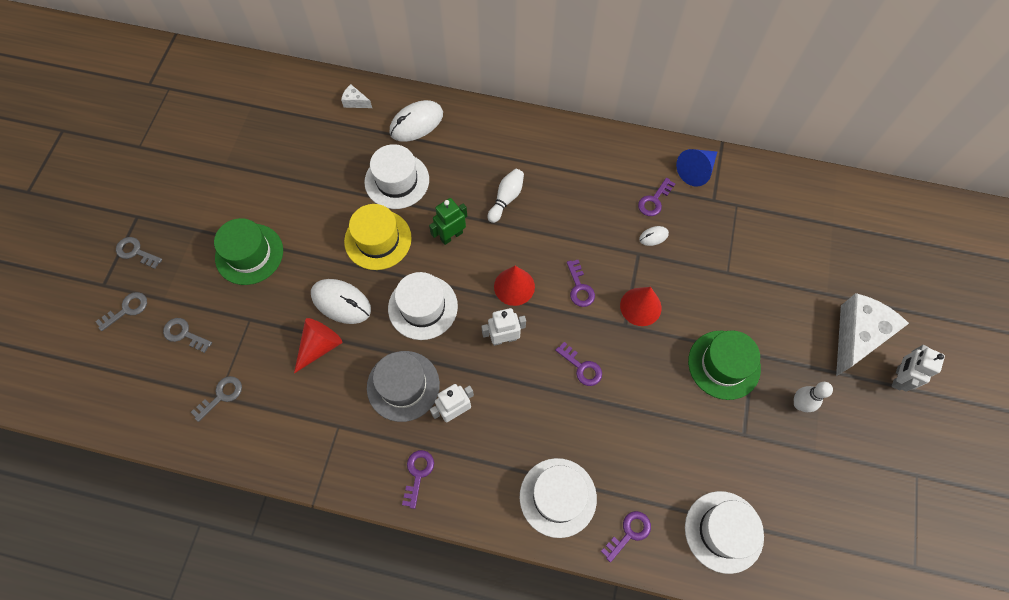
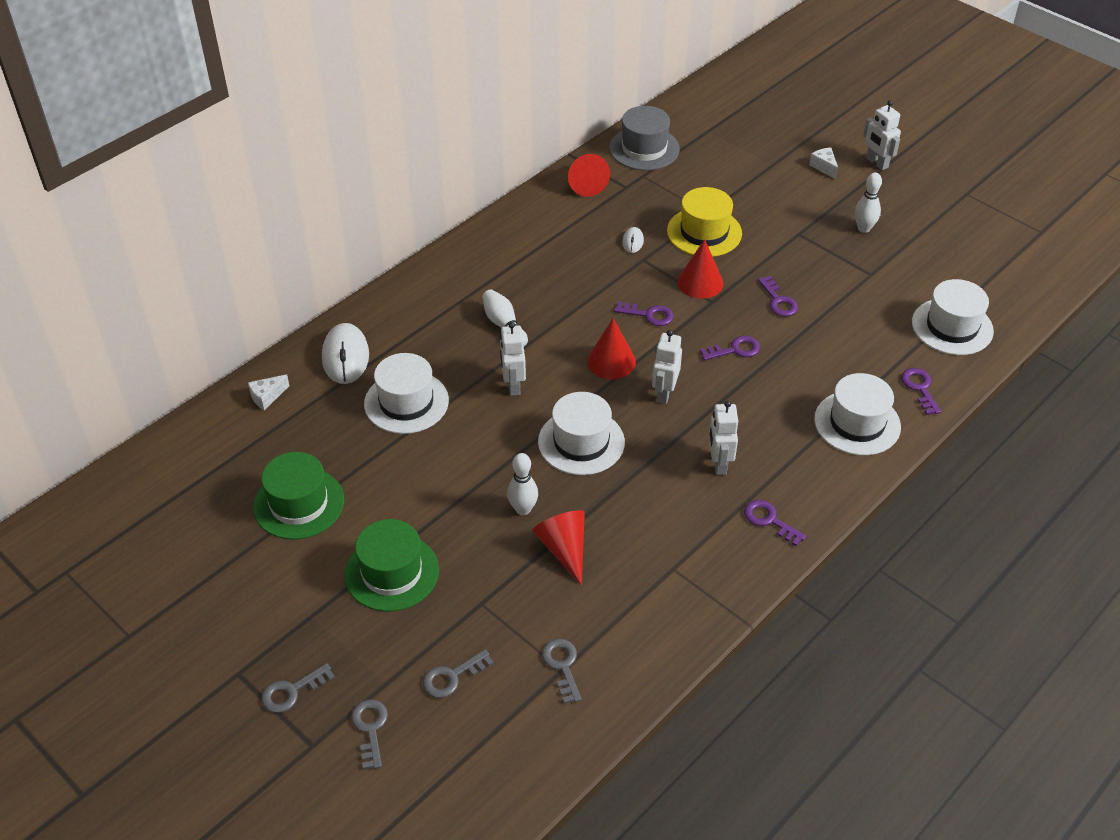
camera: 60 degrees left, 20 degrees down
white mouse [311,279,371,324] -> white bowling pin [507,453,538,515]
yellow hat [344,204,412,270] -> yellow hat moved to [667,187,742,257]
grey hat [367,351,440,422] -> grey hat moved to [609,106,680,170]
green robot [429,198,467,245] -> white robot [500,322,526,396]
purple key [638,178,675,216] -> purple key moved to [758,276,798,317]
blue cone [676,149,717,187] -> red cone [568,154,610,197]
green hat [688,330,761,400] -> green hat moved to [253,452,344,540]
white cheese [836,293,909,376] -> white cheese [809,147,838,179], size x0.43

